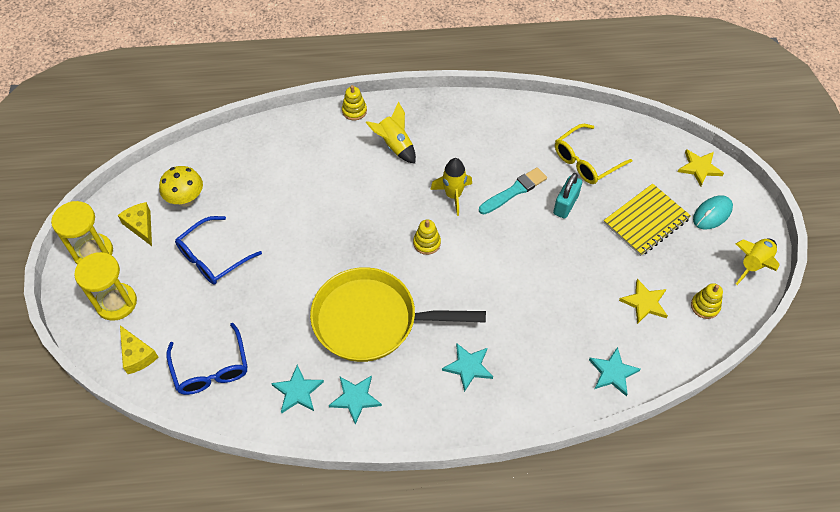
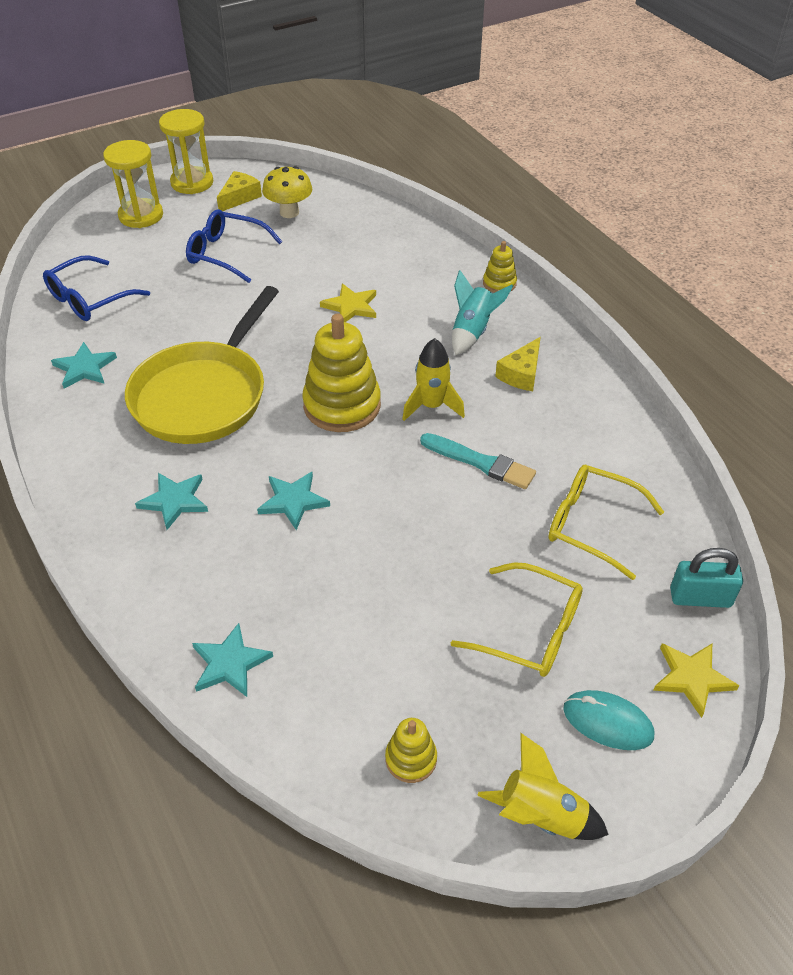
camera: 65 degrees right, 10 degrees down
yellow cheese [120,325,158,374] -> yellow cheese moved to [495,337,541,391]
yellow pan [310,267,486,362] -> yellow pan turned 135 degrees counterclockwise [125,286,279,444]
turquoise star [329,375,382,425] -> turquoise star moved to [257,472,330,530]
yellow rocket [365,102,416,164] -> turquoise rocket [452,270,513,355]
yellow stacking toy [413,220,441,255] -> yellow stacking toy [302,314,381,432], size x2.02
turquoise padlock [553,173,582,219] -> turquoise padlock moved to [670,548,743,608]
yellow notebook [604,184,691,256] -> yellow glasses [451,562,583,677]
yellow star [619,279,668,324] -> yellow star moved to [320,284,376,322]

